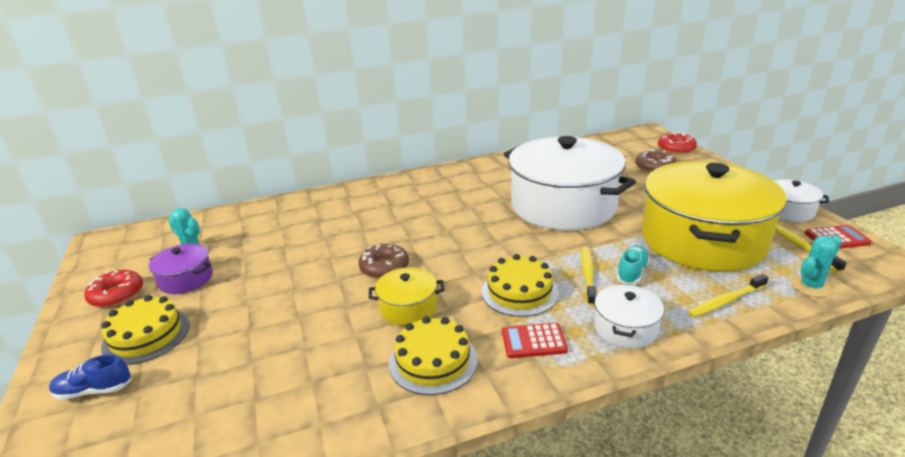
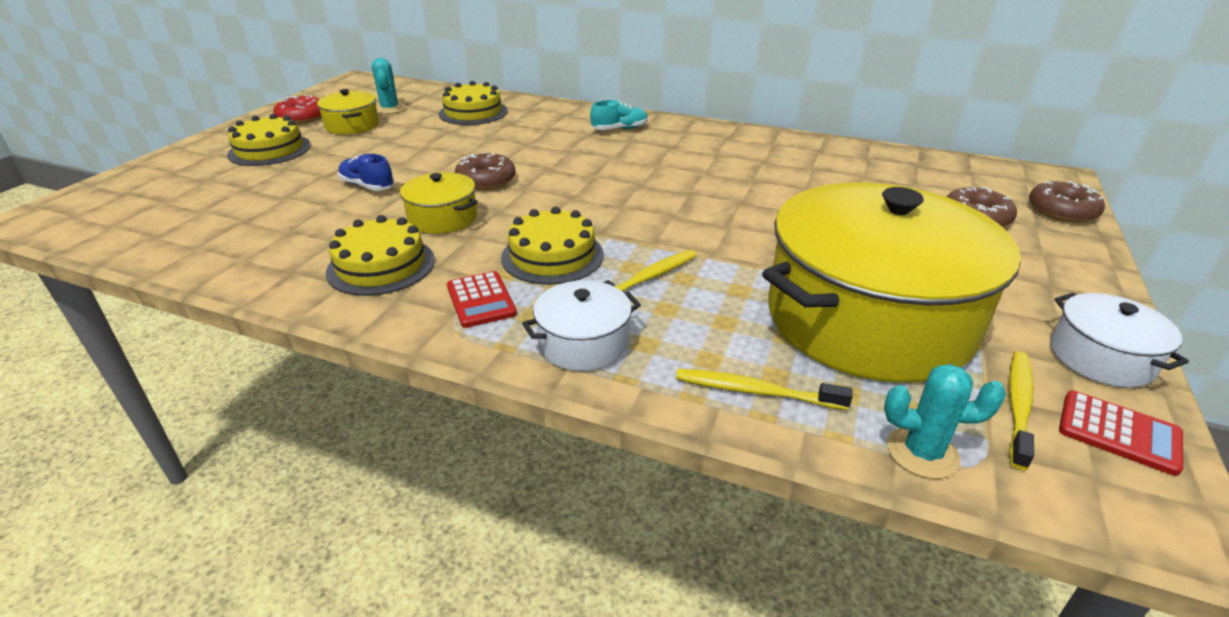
camera: 40 degrees right, 5 degrees up
blue shoe [49,354,131,400] -> blue shoe moved to [338,154,395,191]
purple pot [149,243,213,294] -> yellow pot [317,89,379,135]
red calculator [502,323,568,358] -> red calculator turned 150 degrees counterclockwise [447,271,517,328]
white pot [504,136,636,230] -> none
turquoise shoe [616,245,650,285] -> turquoise shoe moved to [590,100,648,130]
red donut [658,132,697,154] -> brown donut [1029,181,1105,223]
none -> yellow cake [439,81,508,125]

